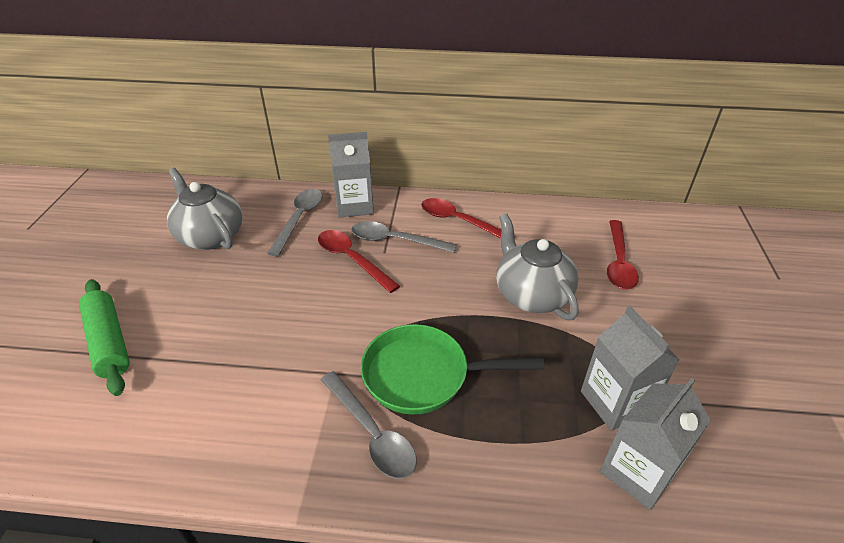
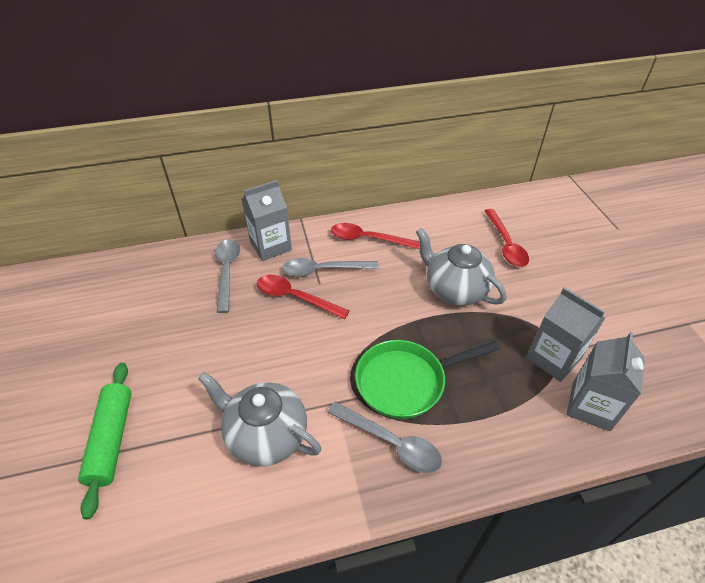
camera: 20 degrees left, 5 degrees up
green rolling pin [79,279,130,396] -> green rolling pin turned 45 degrees clockwise [78,363,131,520]
grey teapot [167,168,243,250] -> grey teapot moved to [198,372,321,466]

